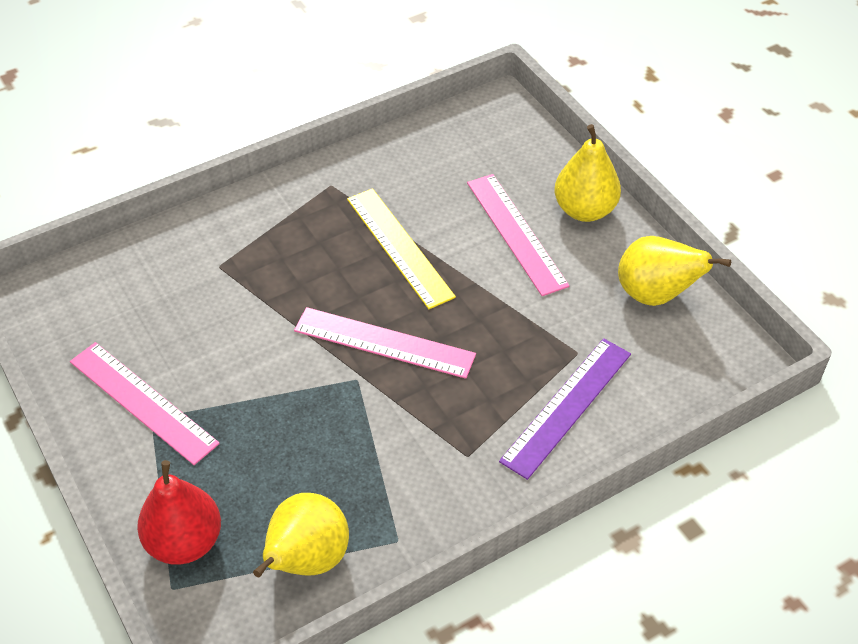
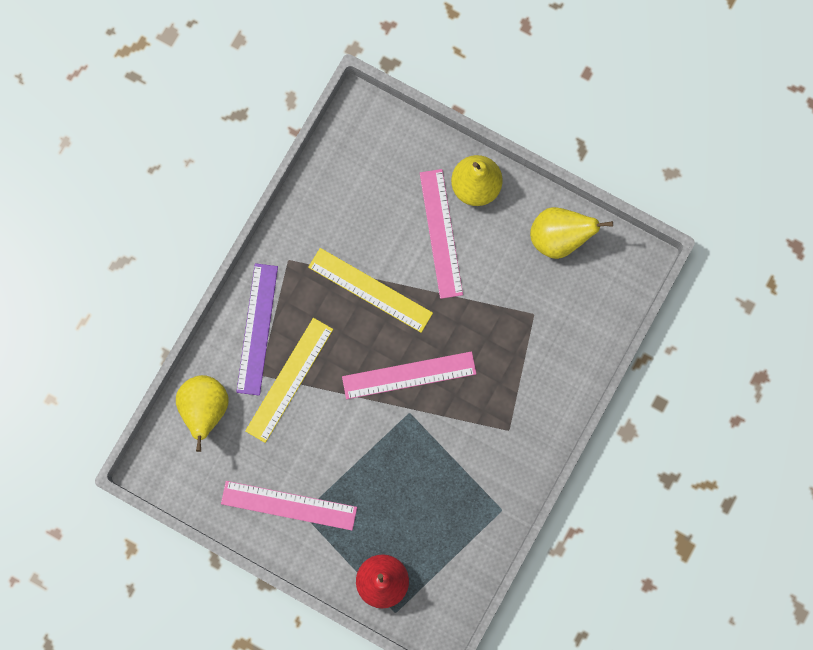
camera: 30 degrees left, 30 degrees up
yellow pear [253,493,349,578] -> yellow pear moved to [176,375,229,452]
pink ruler [467,174,570,296] -> pink ruler turned 45 degrees clockwise [420,169,463,299]
purple ruler [499,338,631,480] -> purple ruler moved to [236,263,278,396]
none -> yellow ruler [245,318,333,443]

